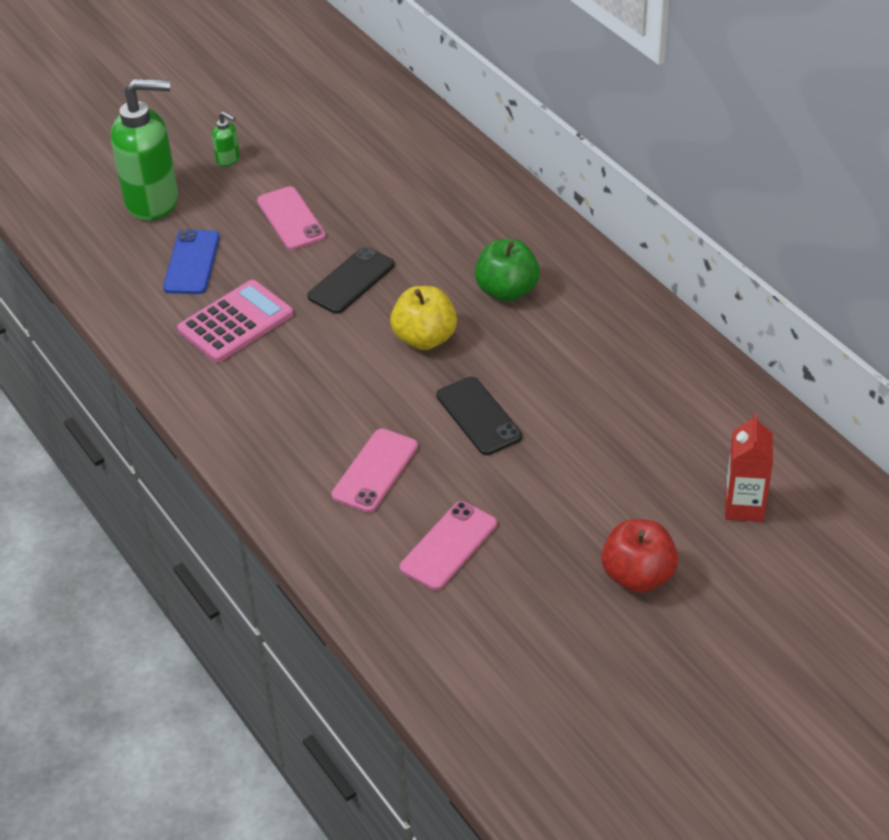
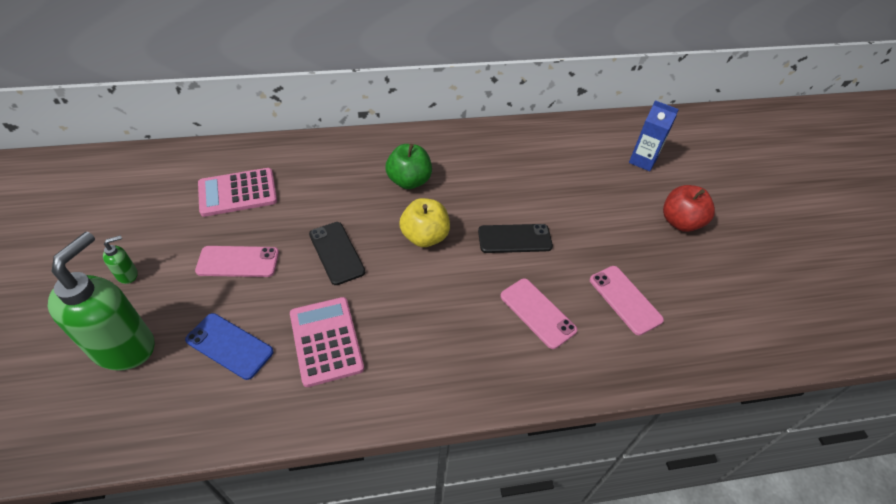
camera: 70 degrees left, 5 degrees up
red carton [725,413,773,522] -> blue carton [629,100,679,171]
none -> pink calculator [198,168,277,217]

